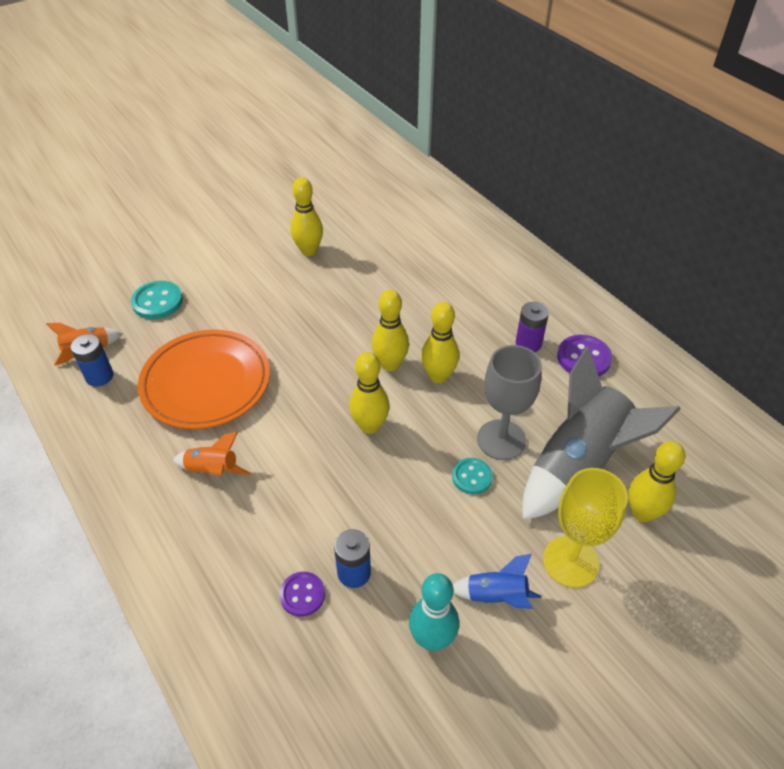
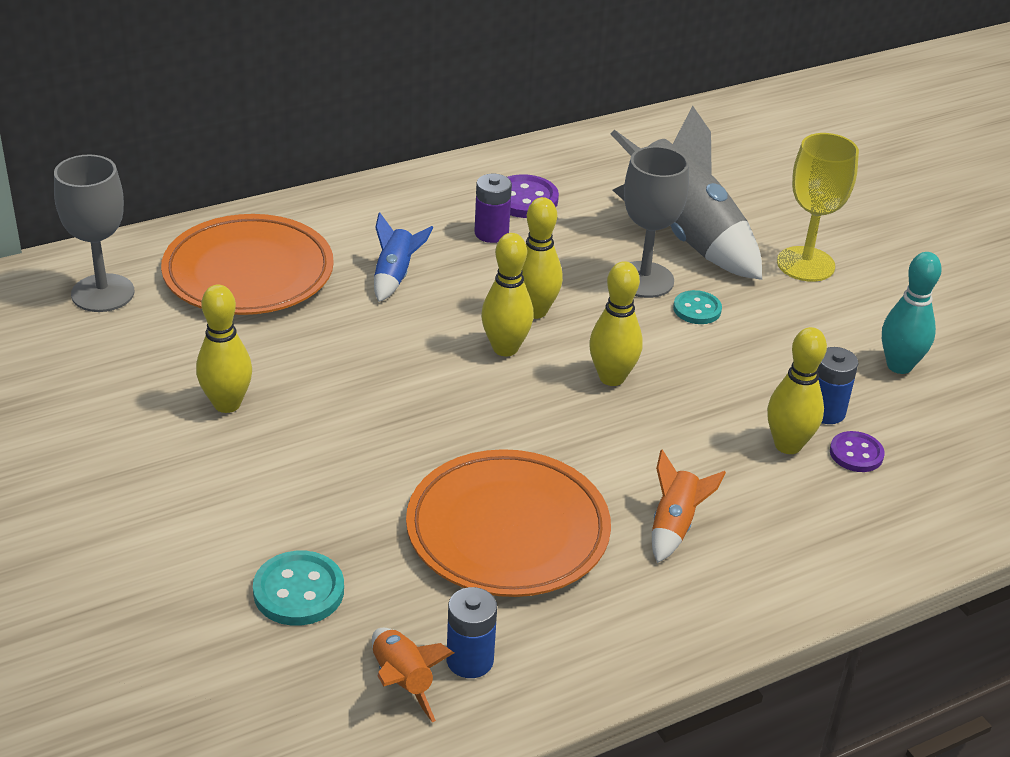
camera: 85 degrees left, 10 degrees down
blue rocket [453,554,541,609] -> blue rocket moved to [374,213,433,302]
yellow bowling pin [628,441,685,522] -> yellow bowling pin moved to [767,327,827,454]
none -> grey goblet [54,154,134,312]
none -> orange plate [161,214,334,315]

